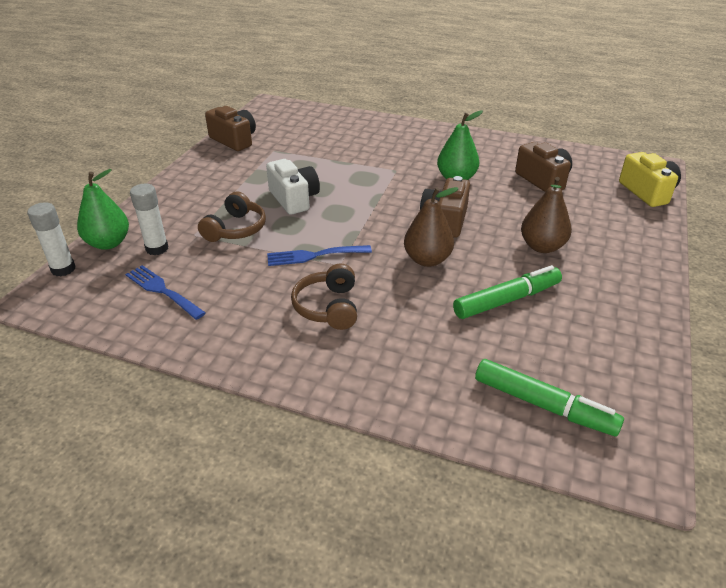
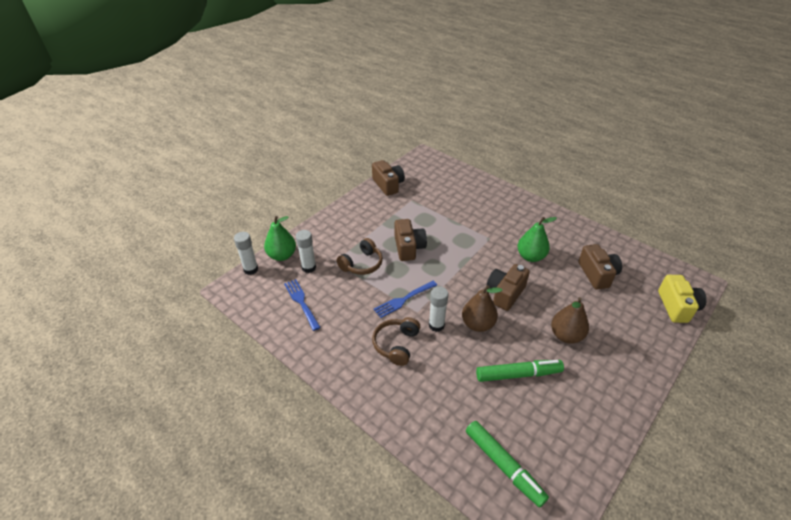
camera: 20 degrees right, 5 degrees up
white camera [266,159,320,215] -> brown camera [395,219,427,261]
blue fork [267,245,372,266] -> blue fork turned 45 degrees counterclockwise [374,281,437,318]
none -> white glue stick [429,286,448,332]

